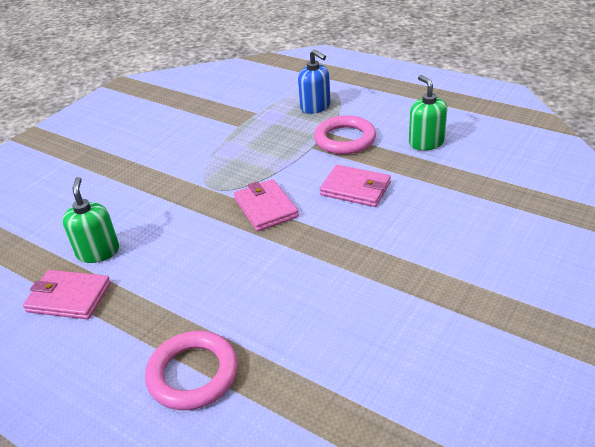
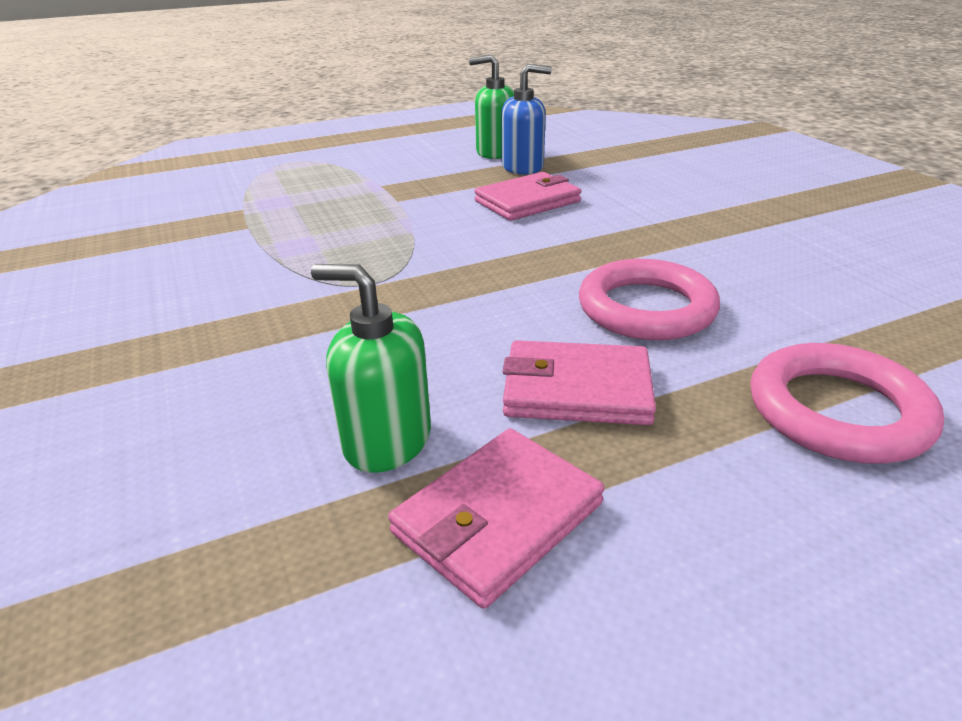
camera: 60 degrees left, 5 degrees down
pink wallet [234,179,299,231] -> pink wallet moved to [503,340,656,425]
blue soap dispenser [298,49,331,114] -> blue soap dispenser moved to [501,64,552,175]
pink ring [314,115,376,154] -> pink ring moved to [579,259,720,340]

